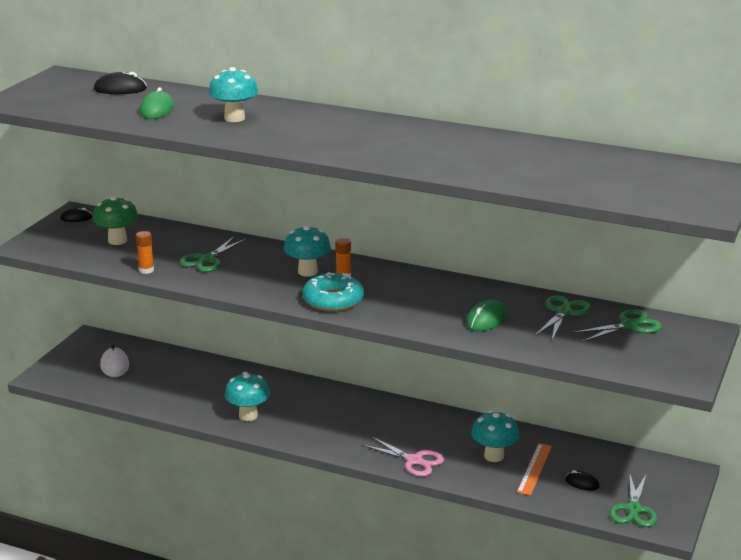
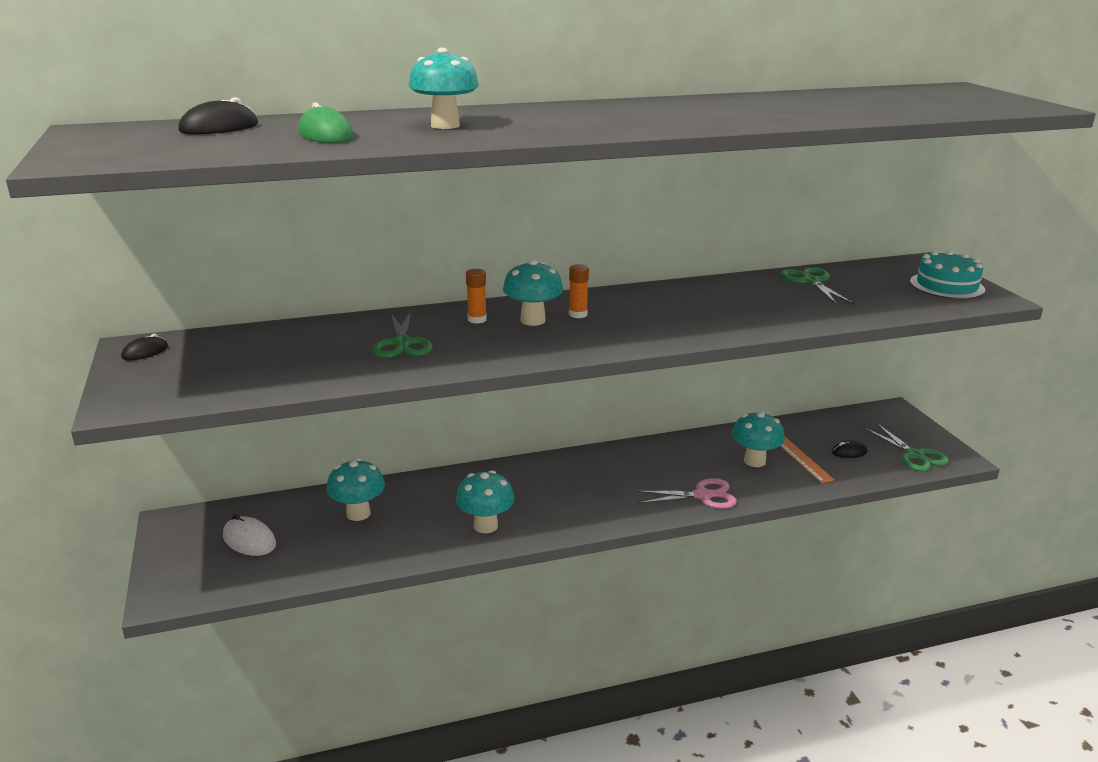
camera: 40 degrees left, 0 degrees up
green mushroom [93,196,138,245] -> none
orange glue stick [136,231,154,274] -> orange glue stick moved to [466,269,487,324]
turquoise donut [302,272,364,312] -> none
green mouse [466,299,507,331] -> none
green scissors [572,309,662,342] -> none
none -> turquoise mushroom [326,458,385,521]
none -> turquoise cake [910,250,985,299]

